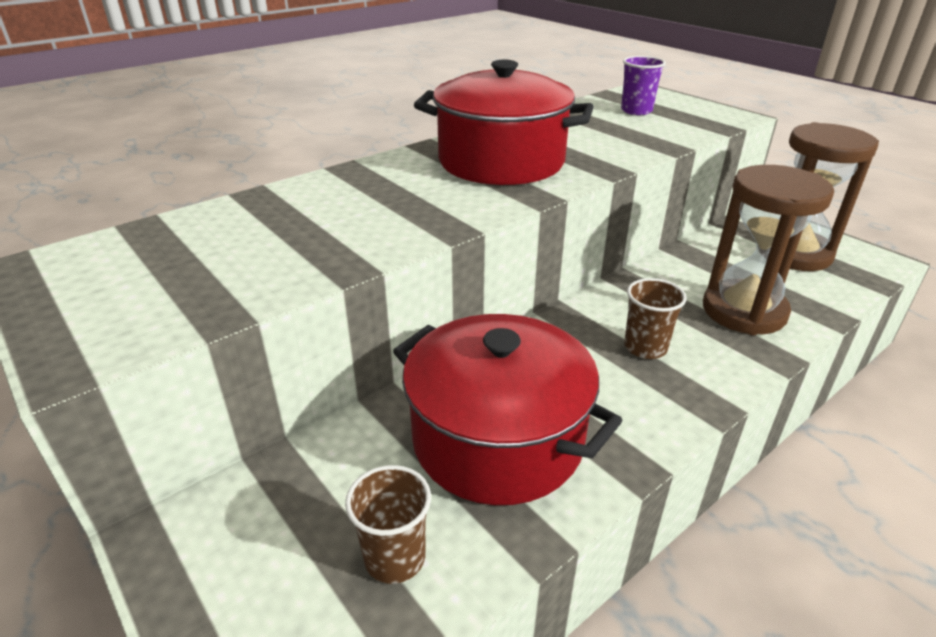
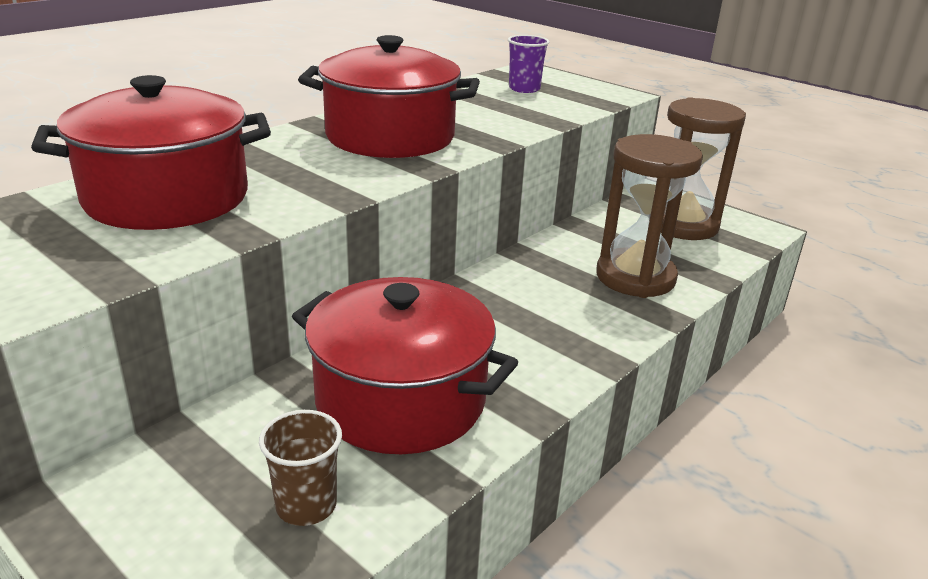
camera: 10 degrees left, 5 degrees down
brown cup [624,278,687,359] -> none
none -> red pot [31,75,271,230]

